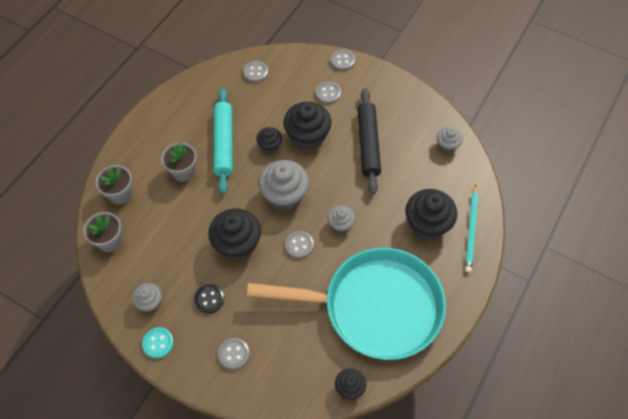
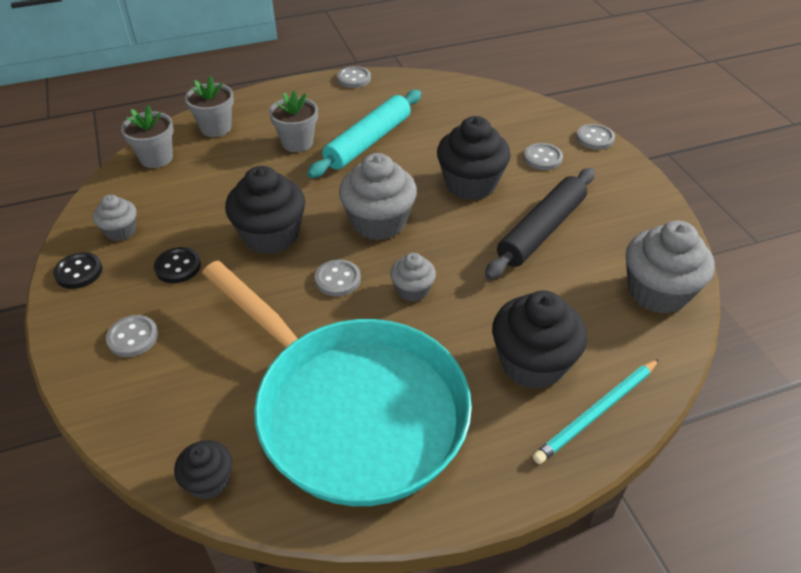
camera: 40 degrees right, 15 degrees down
turquoise button [142,327,174,358] -> black button [53,252,102,289]
grey button [243,61,268,82] -> grey button moved to [337,66,371,88]
black cupcake [256,127,282,154] -> none
grey cupcake [437,127,463,153] -> grey cupcake [626,220,715,314], size x1.84

